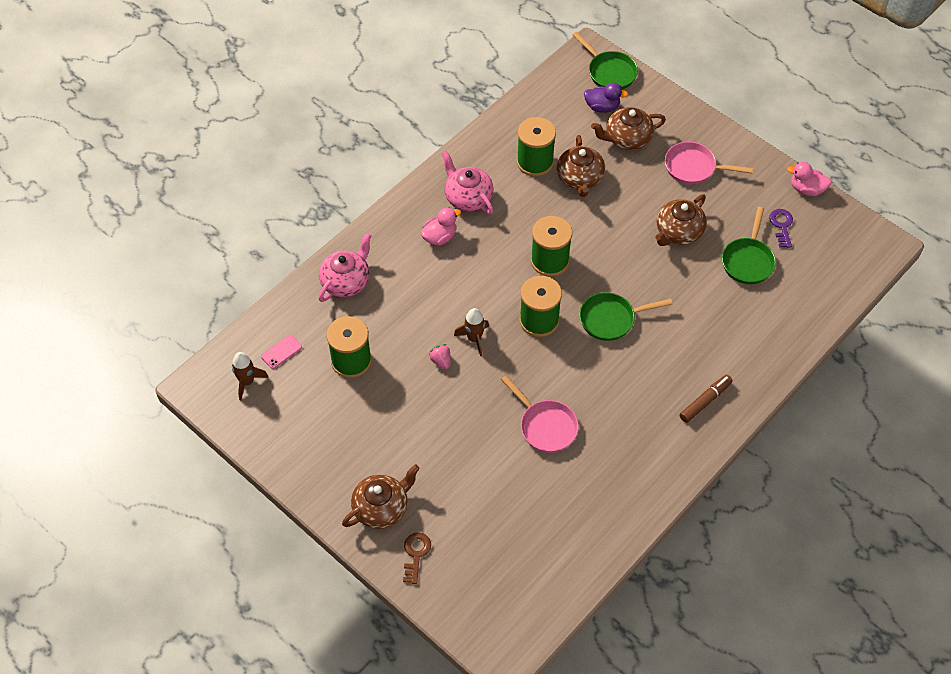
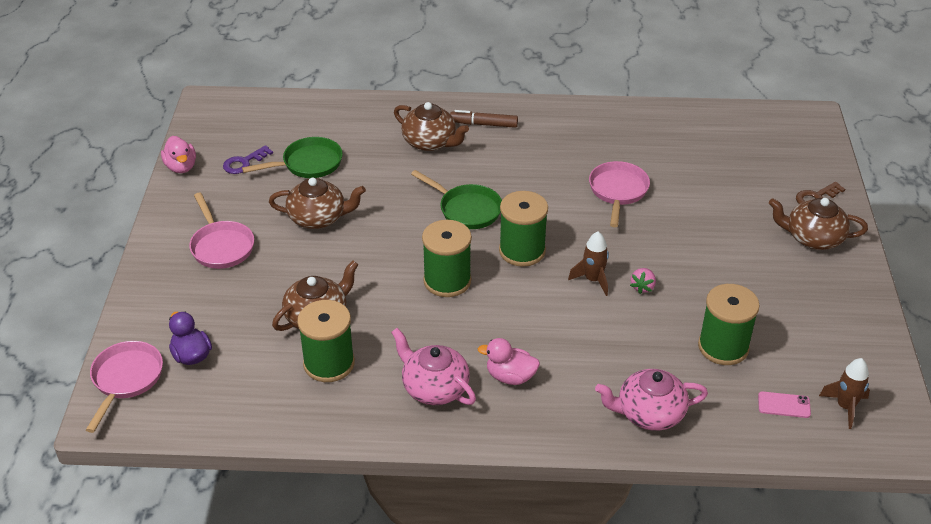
camera: 130 degrees left, 15 degrees down
pink teapot [442,151,494,214] -> pink teapot turned 120 degrees clockwise [391,328,476,405]
green pan [572,32,638,90] -> pink pan [86,341,163,433]
brown teapot [591,107,666,150] -> brown teapot moved to [394,102,469,151]

